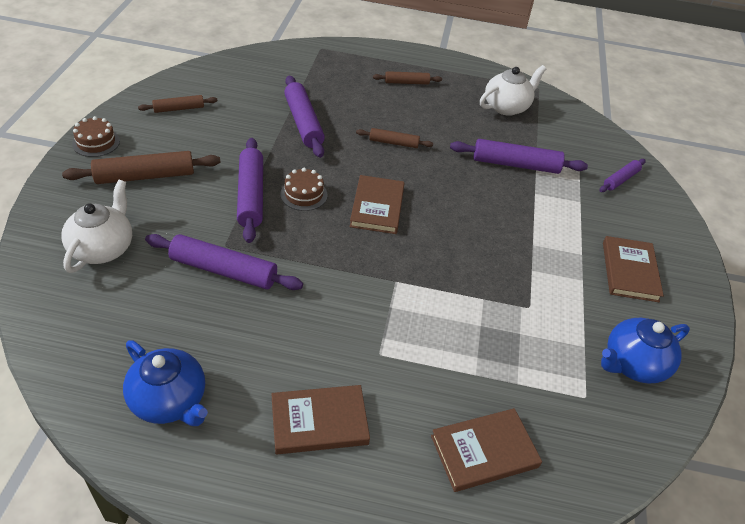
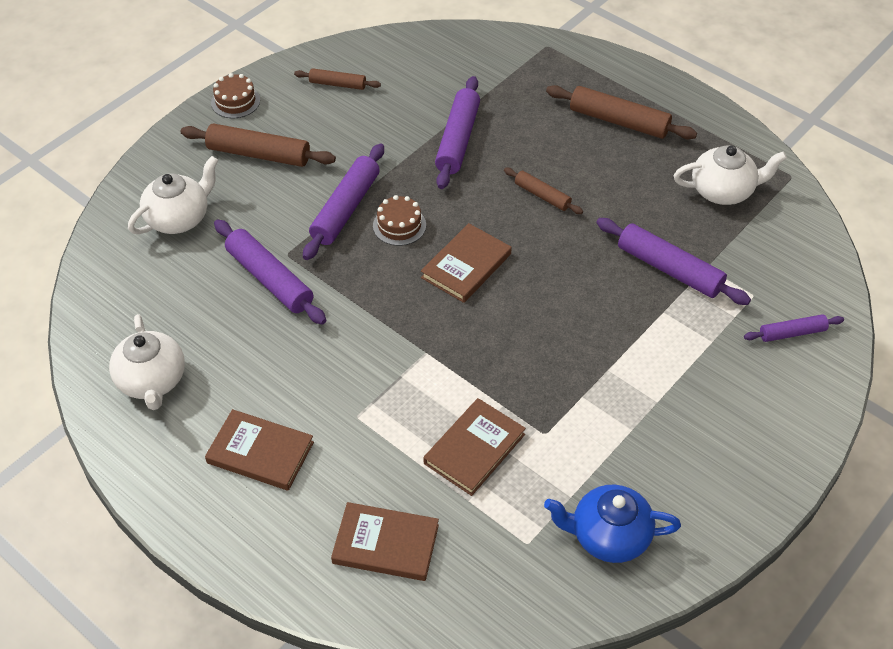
camera: 35 degrees right, 5 degrees up
blue teapot [123,340,208,426] -> white teapot [109,314,185,410]
brown rolling pin [373,71,442,85] -> brown rolling pin [546,85,697,139], size x1.73
brown book [603,236,664,302] -> brown book moved to [423,398,526,496]

